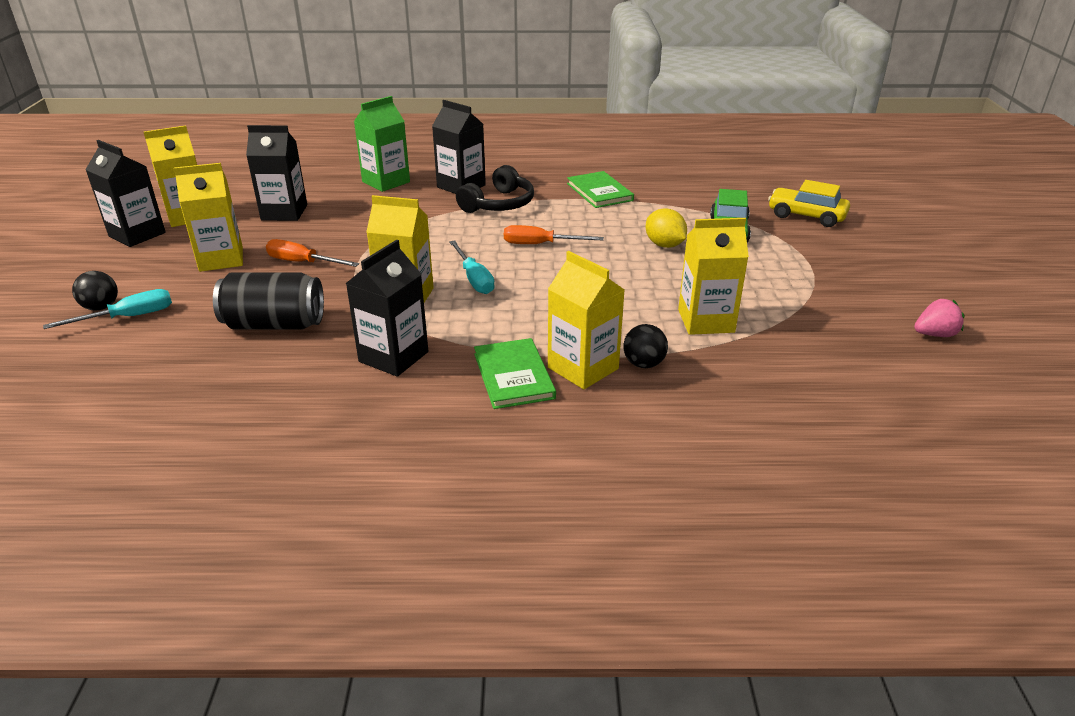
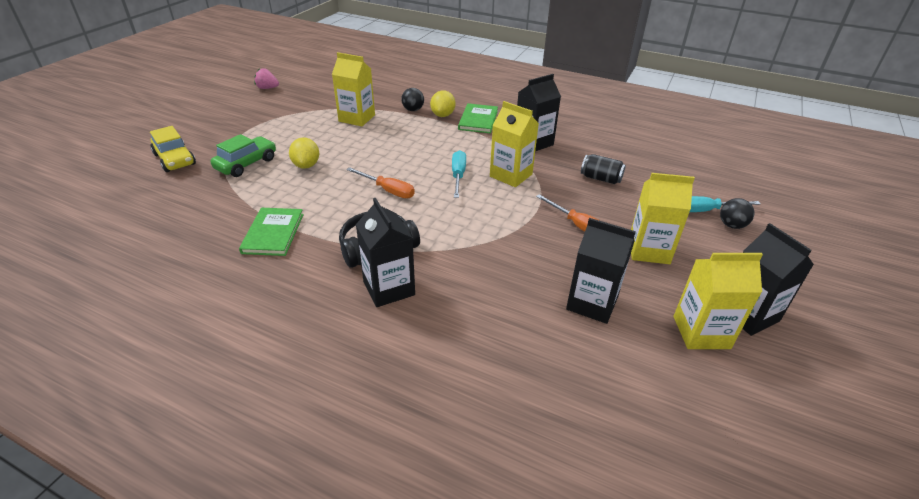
camera: 155 degrees left, 5 degrees up
black can [213,272,324,330] -> black can [581,154,626,184], size x0.63
green carton [354,96,410,192] -> none
yellow carton [548,251,624,389] -> yellow lemon [430,90,455,117]

